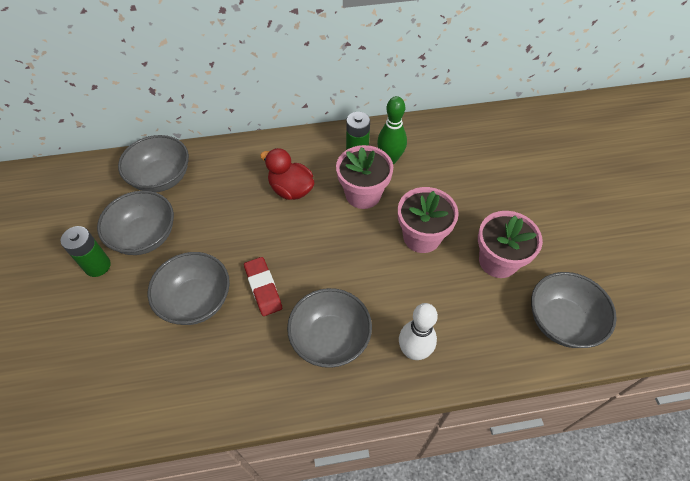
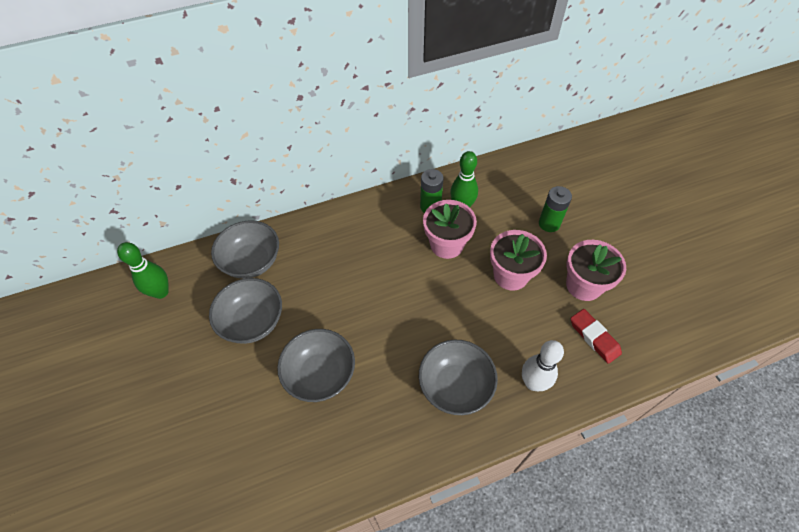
camera: 10 degrees left, 0 degrees up
green battery [60,226,111,277] -> green battery moved to [539,186,572,232]
red eraser [244,257,282,316] -> red eraser moved to [571,309,622,364]
red duck [260,148,314,200] -> none
grey bowl [531,272,617,348] -> none
none -> green bowling pin [117,242,169,299]

